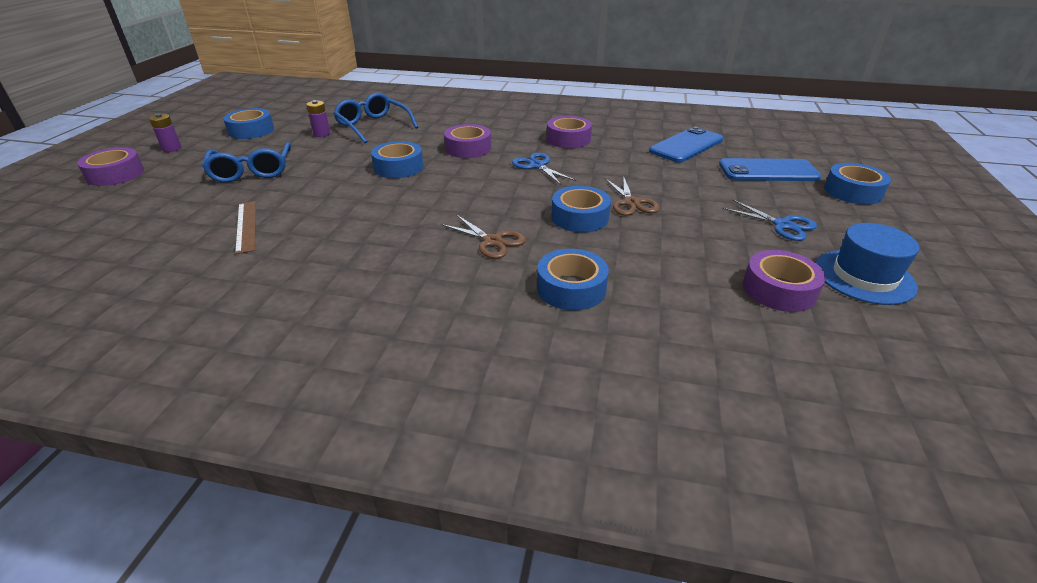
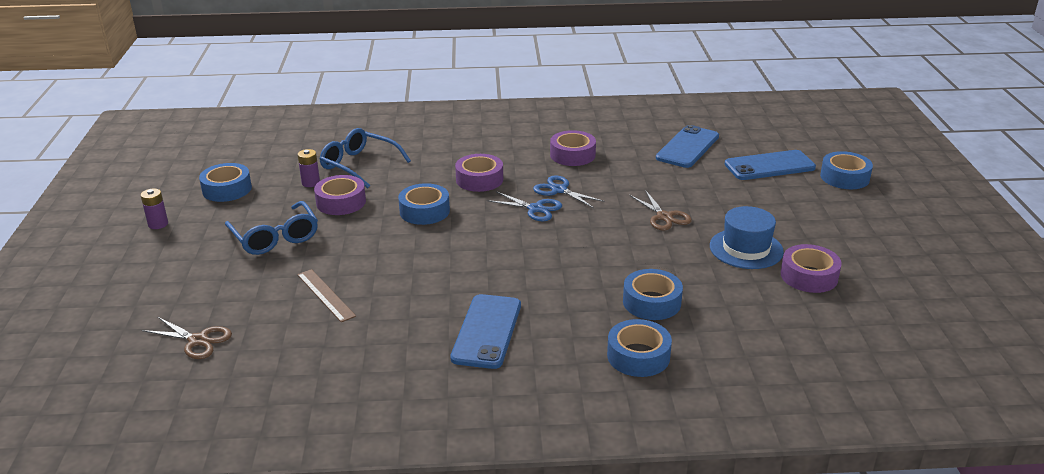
camera: 15 degrees left, 5 degrees down
purple tape [77,147,144,186] -> purple tape moved to [314,175,366,215]
brown scissors [441,214,526,259] -> brown scissors moved to [142,317,232,359]
blue tape [551,186,611,233] -> blue tape moved to [607,319,672,377]
blue scissors [722,199,817,241] -> blue scissors moved to [487,191,562,222]
blue hat [816,223,919,305] -> blue hat moved to [710,206,784,269]
none -> blue phone [450,294,521,369]

